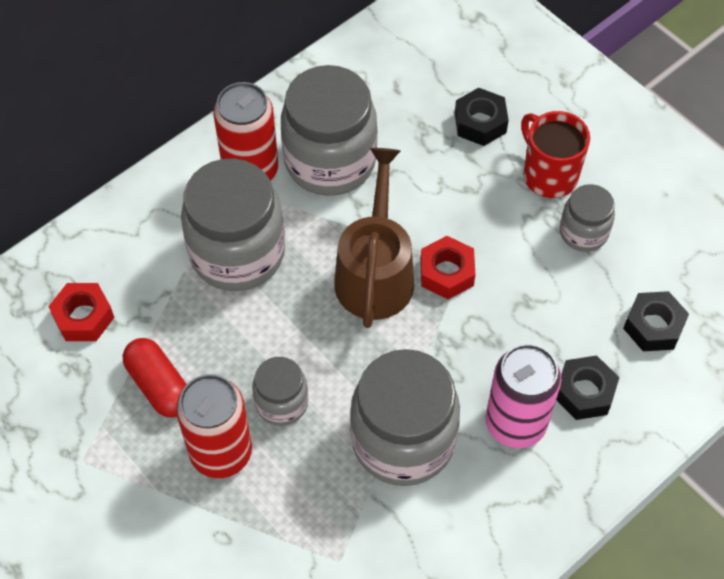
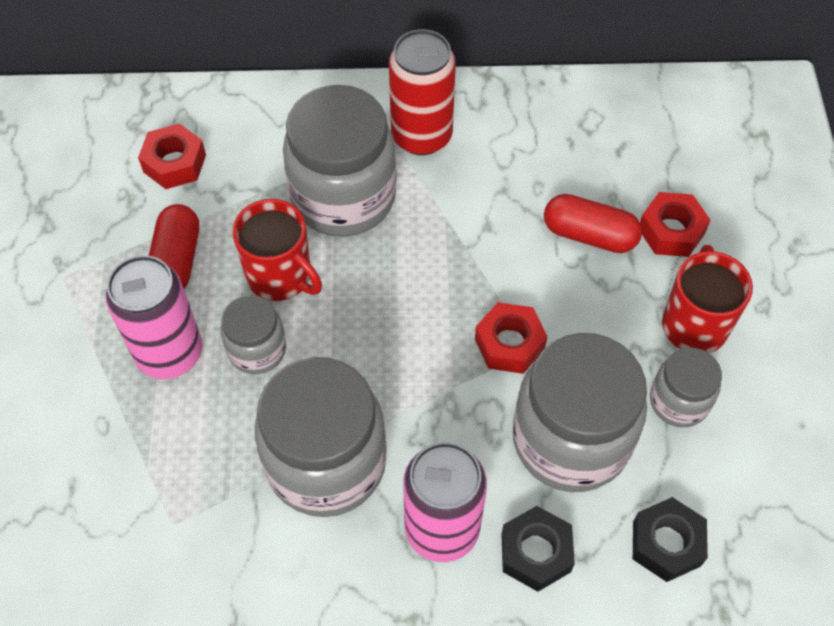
camera: 40 degrees right, 0 degrees up
red can [176,374,252,478] -> pink can [106,255,203,379]
grey jar [281,65,377,196] -> grey jar moved to [513,333,647,492]
brown watering can [334,148,414,328] -> none
black nut [455,88,509,146] -> red nut [640,192,711,257]
none -> red mug [232,199,322,301]
none -> red capsule [544,194,642,253]

